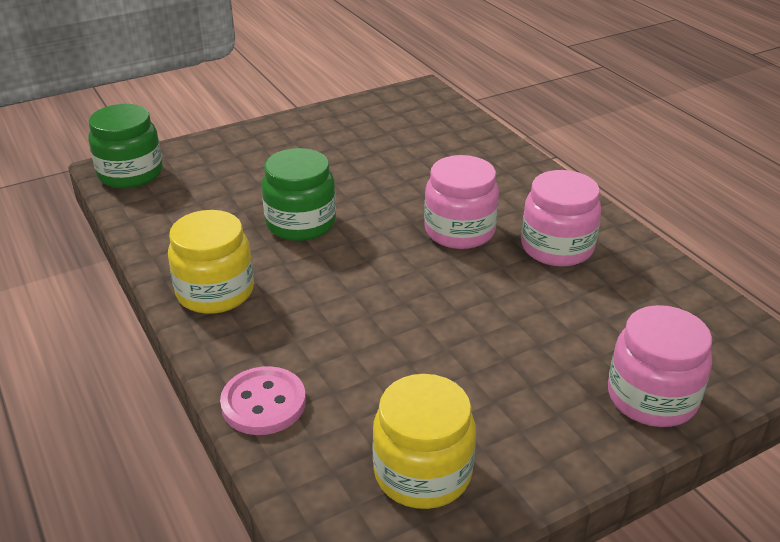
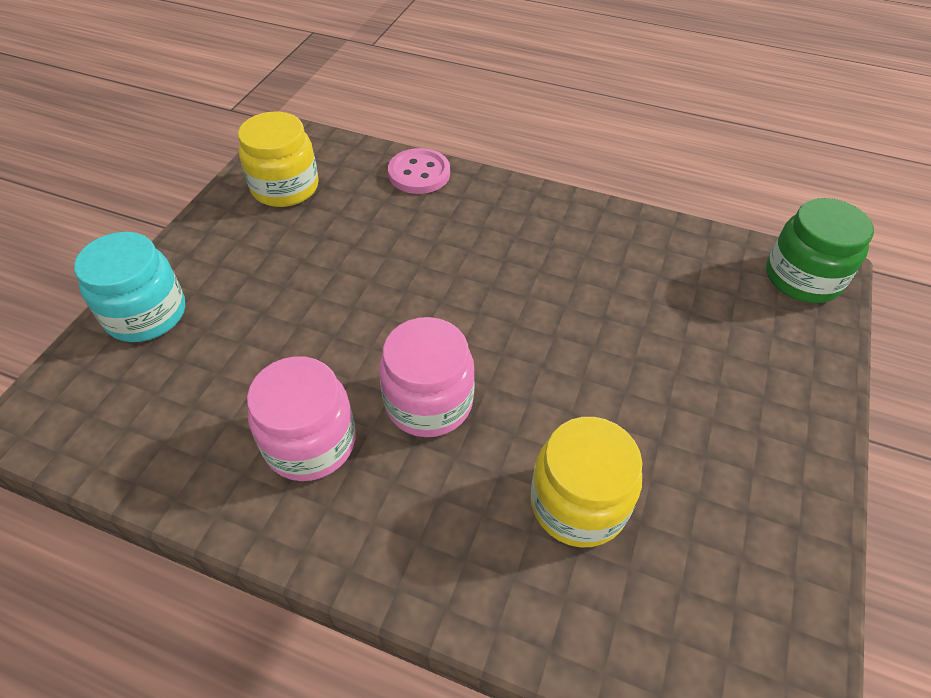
camera: 140 degrees right, 15 degrees up
yellow jar [168,210,254,314] -> yellow jar moved to [530,417,642,548]
green jar [262,148,336,241] -> none
pink jar [608,305,712,427] -> turquoise jar [74,232,185,342]

